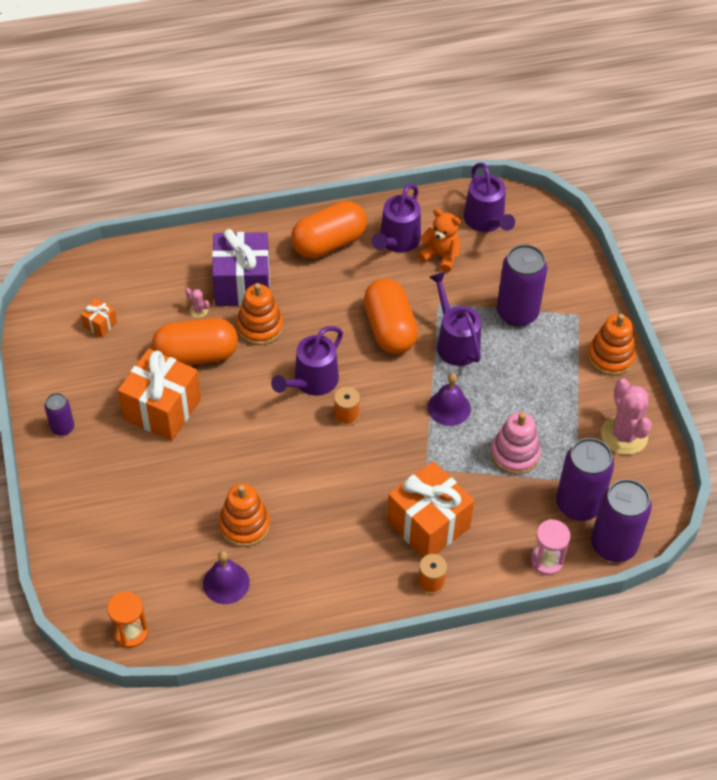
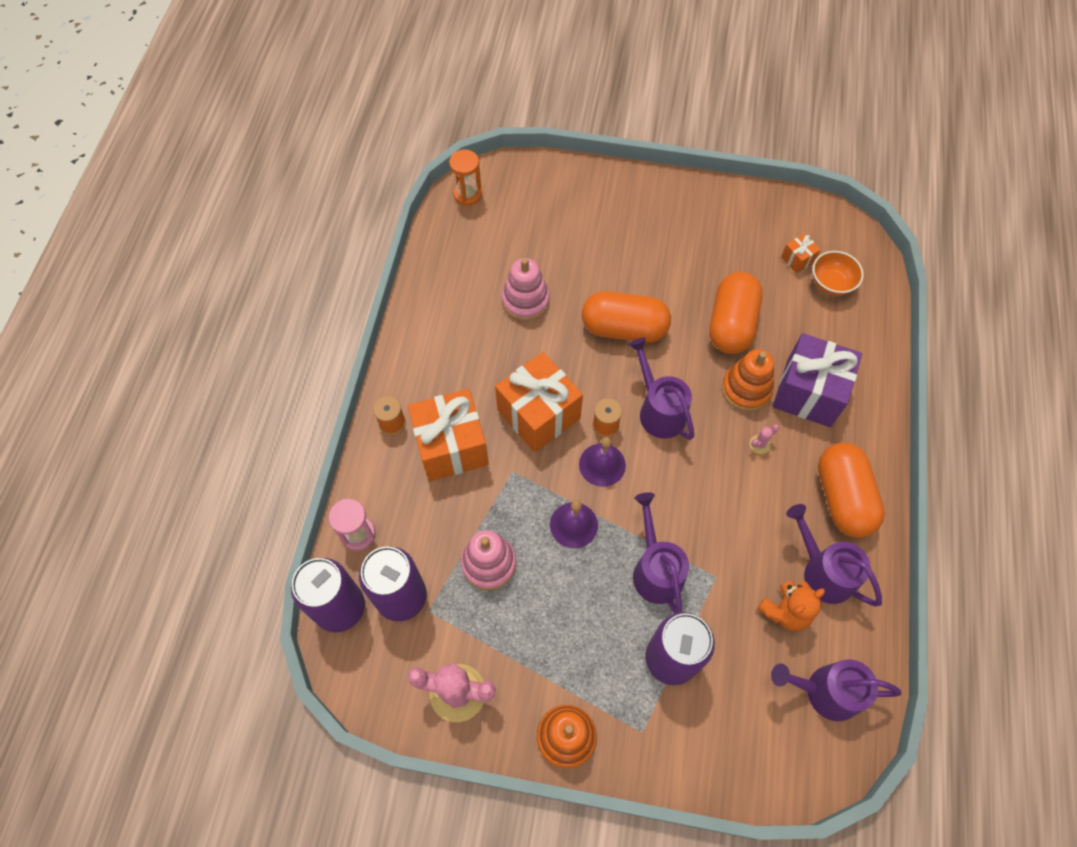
camera: 115 degrees right, 10 degrees up
purple can [44,393,74,436] -> none
orange gift [118,349,201,441] -> orange gift moved to [495,352,583,452]
pink cactus [185,288,209,318] -> pink cactus moved to [749,424,779,454]
purple bell [203,551,250,604] -> purple bell moved to [579,437,626,487]
orange stacking toy [219,483,270,547] -> pink stacking toy [502,258,550,321]
orange capsule [364,279,418,354] -> orange capsule moved to [582,291,671,343]
purple watering can [429,272,481,366] -> purple watering can turned 105 degrees counterclockwise [633,493,689,614]
none -> orange bowl [813,251,864,296]

